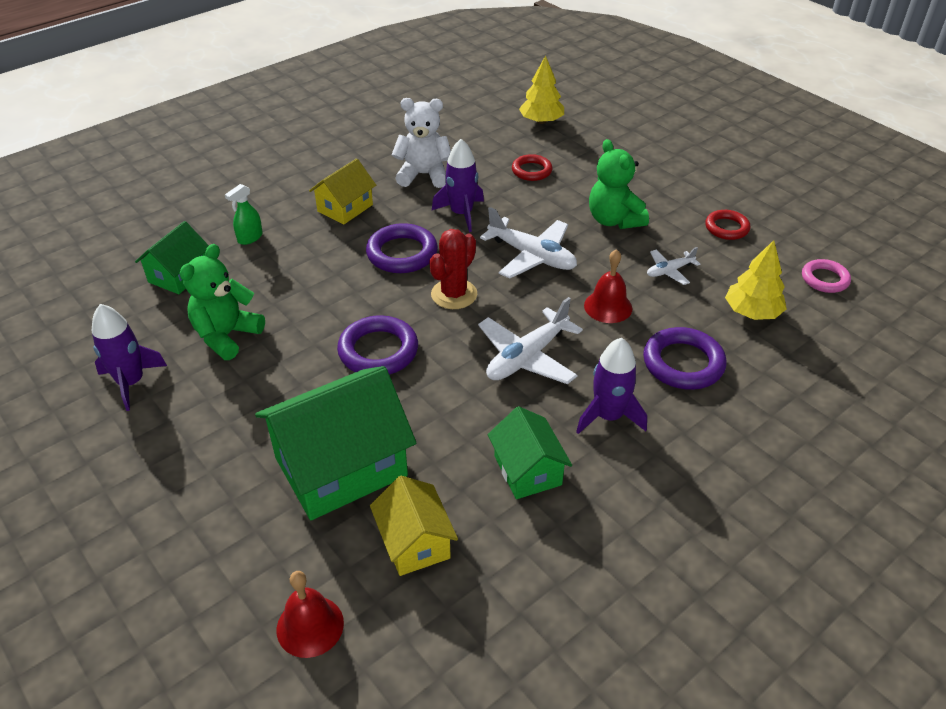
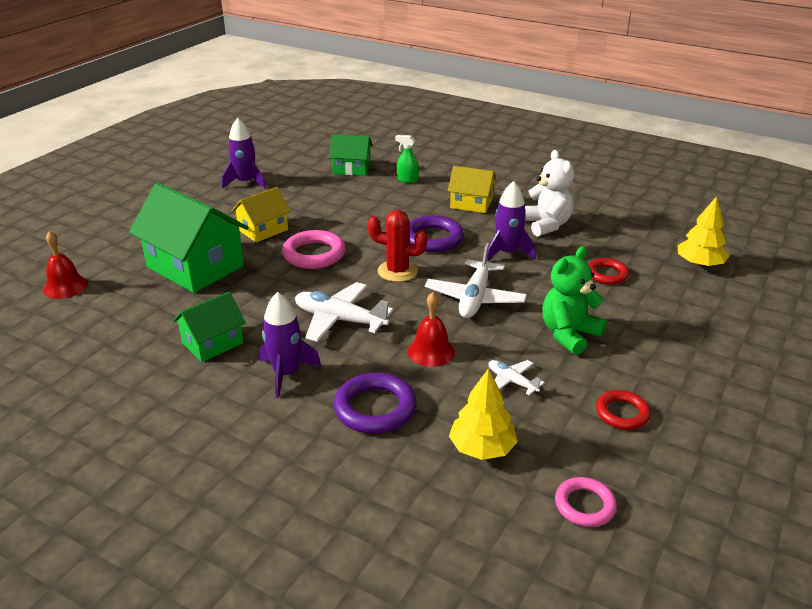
camera: 70 degrees right, 10 degrees down
green teddy bear [180,244,265,360] -> none
purple ring [337,315,418,375] -> pink ring [282,230,346,269]
yellow house [370,476,458,576] -> yellow house moved to [231,187,291,242]

